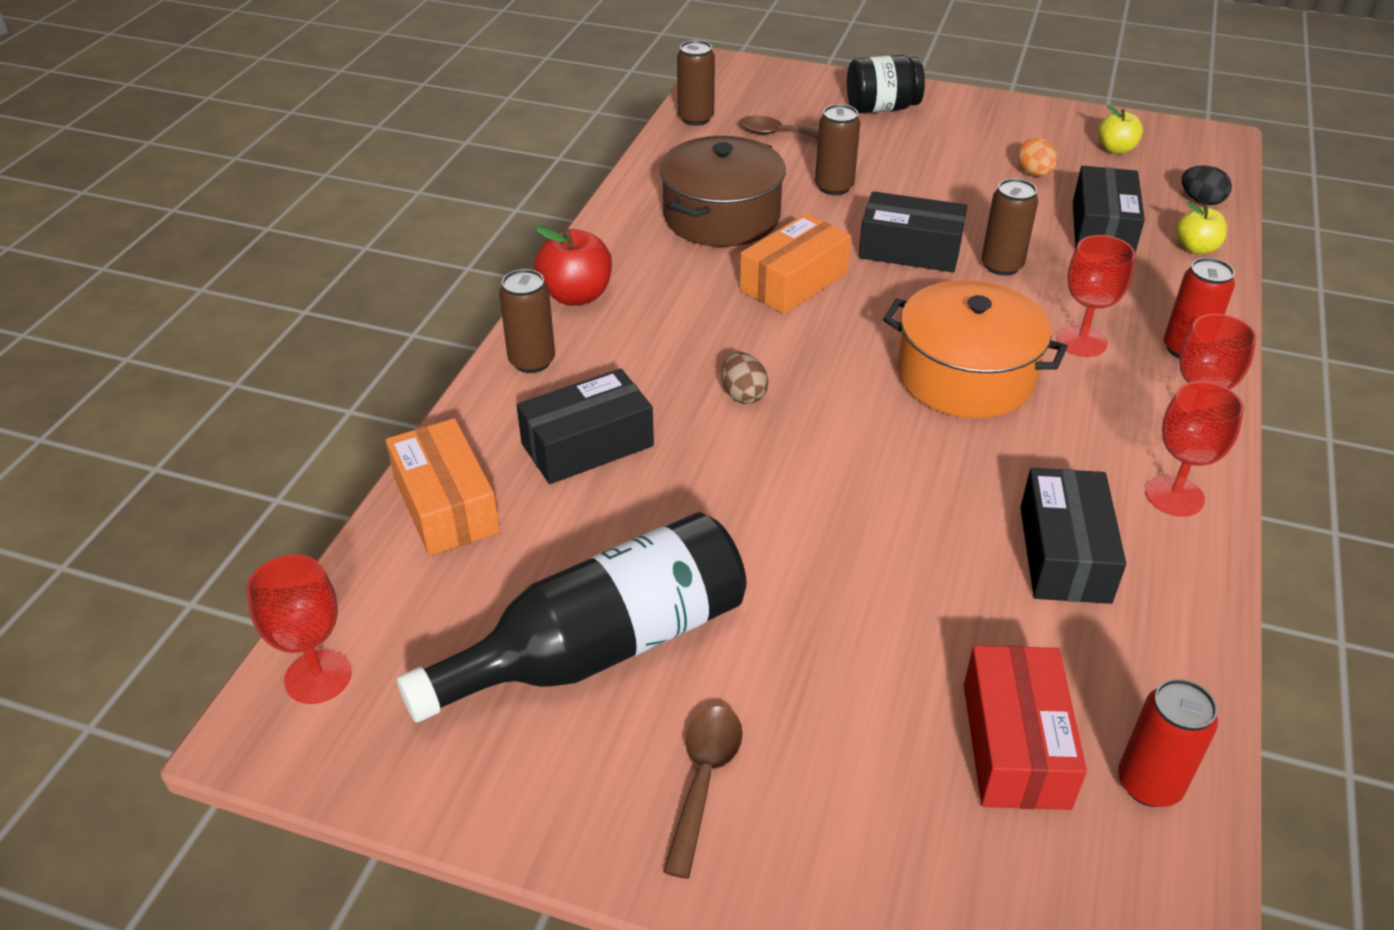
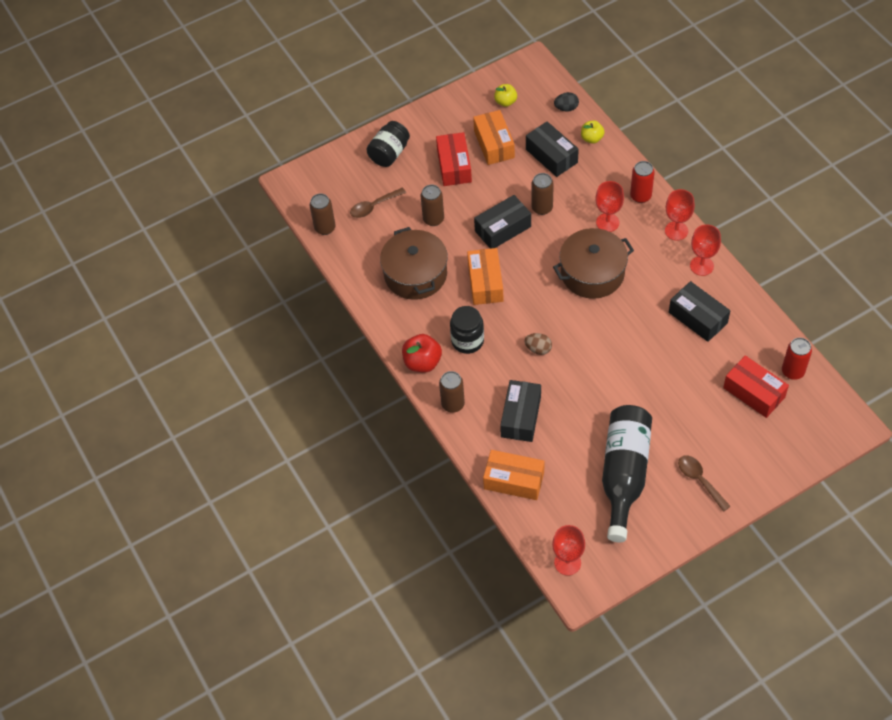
camera: 45 degrees left, 15 degrees up
orange pot [883,280,1068,418] -> brown pot [553,228,634,299]
orange egg [1018,138,1057,176] -> orange box [473,110,515,165]
none -> red box [436,132,472,186]
none -> black jar [450,306,484,354]

